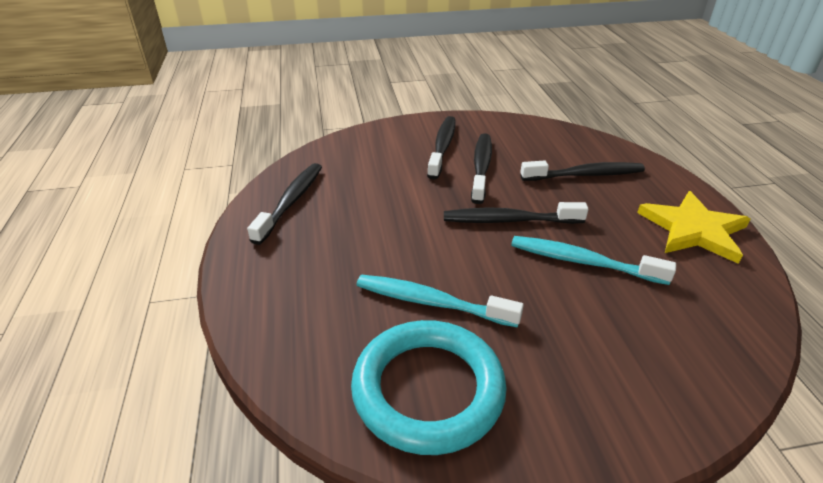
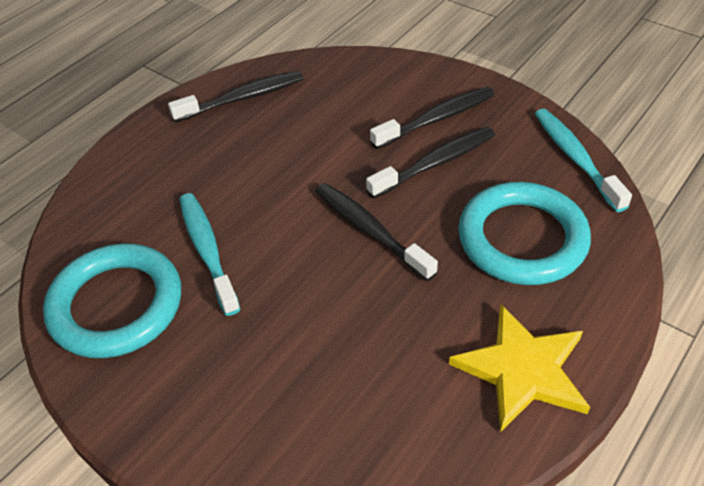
camera: 50 degrees right, 10 degrees up
turquoise toothbrush [511,236,676,285] -> turquoise toothbrush moved to [535,109,632,212]
black toothbrush [520,161,645,181] -> turquoise ring [458,182,591,285]

